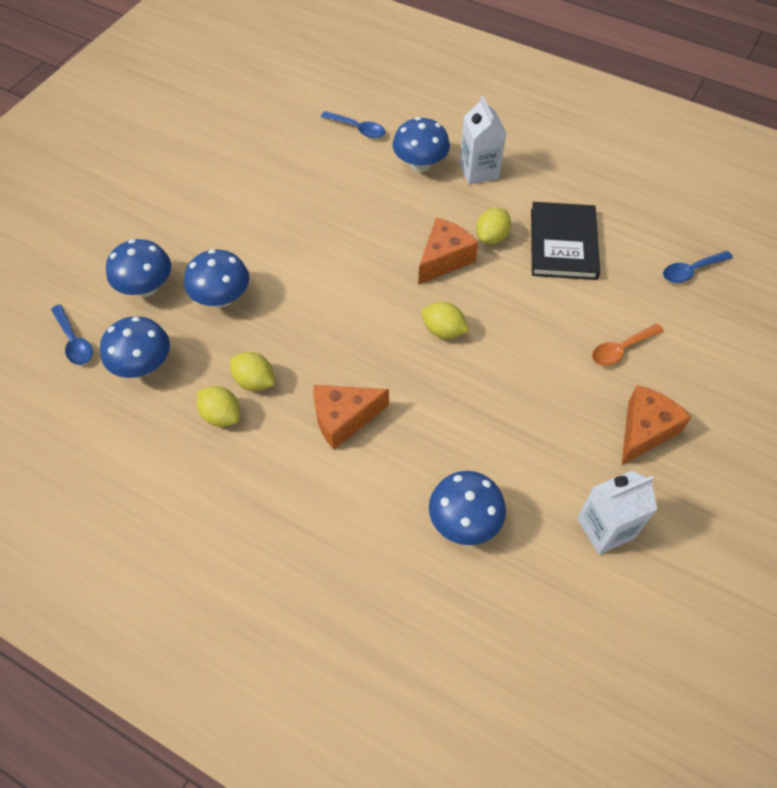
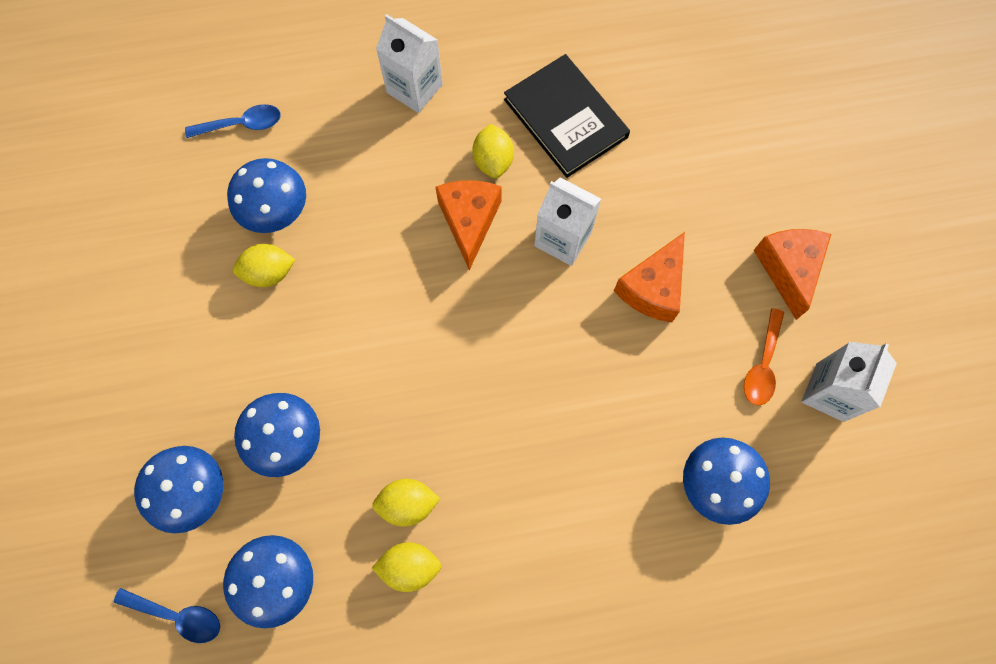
camera: 40 degrees left, 15 degrees up
orange cheese [313,385,389,450] -> orange cheese moved to [614,232,685,322]
blue mushroom [392,117,450,172] -> blue mushroom moved to [227,158,306,233]
yellow lemon [422,302,469,339] -> yellow lemon moved to [233,244,295,287]
orange spoon [592,323,664,366] -> orange spoon moved to [744,308,784,406]
blue spoon [663,251,733,283] -> none
none -> white carton [534,177,601,266]

